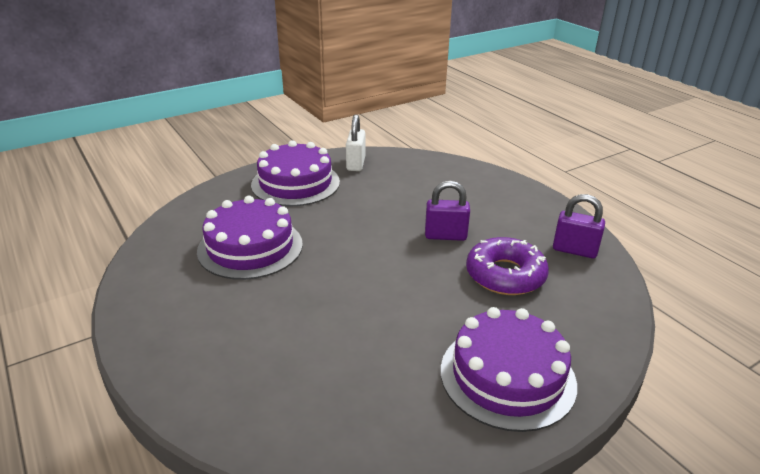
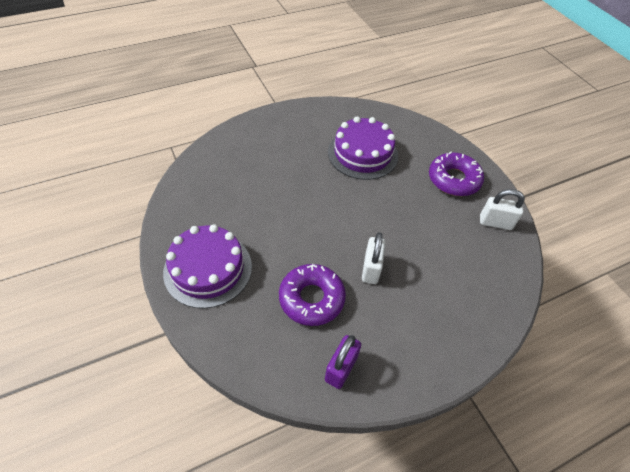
camera: 95 degrees right, 20 degrees up
purple cake [251,140,340,206] -> purple donut [429,152,484,196]
purple padlock [425,181,470,241] -> white padlock [362,232,386,284]

